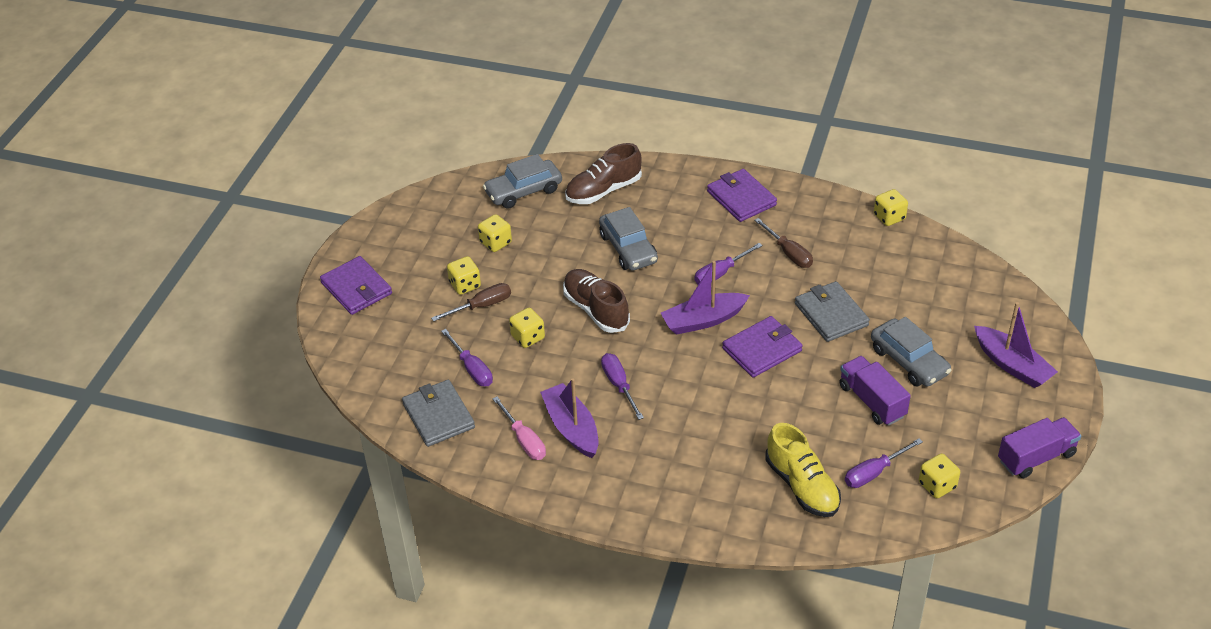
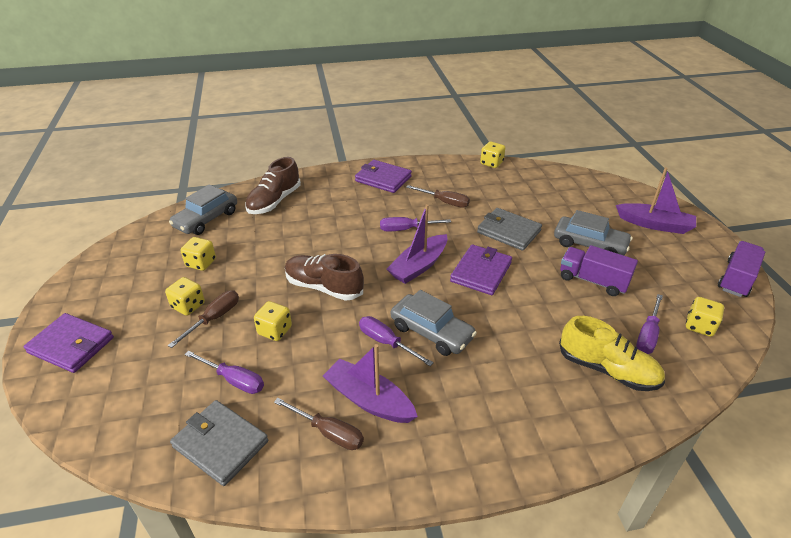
camera: 30 degrees left, 5 degrees down
pink screwdriver [492,397,546,460] -> brown screwdriver [274,398,364,450]
grey car [599,207,658,271] -> grey car moved to [391,290,477,356]
purple screwdriver [694,243,763,285] -> purple screwdriver turned 60 degrees clockwise [380,217,451,231]

